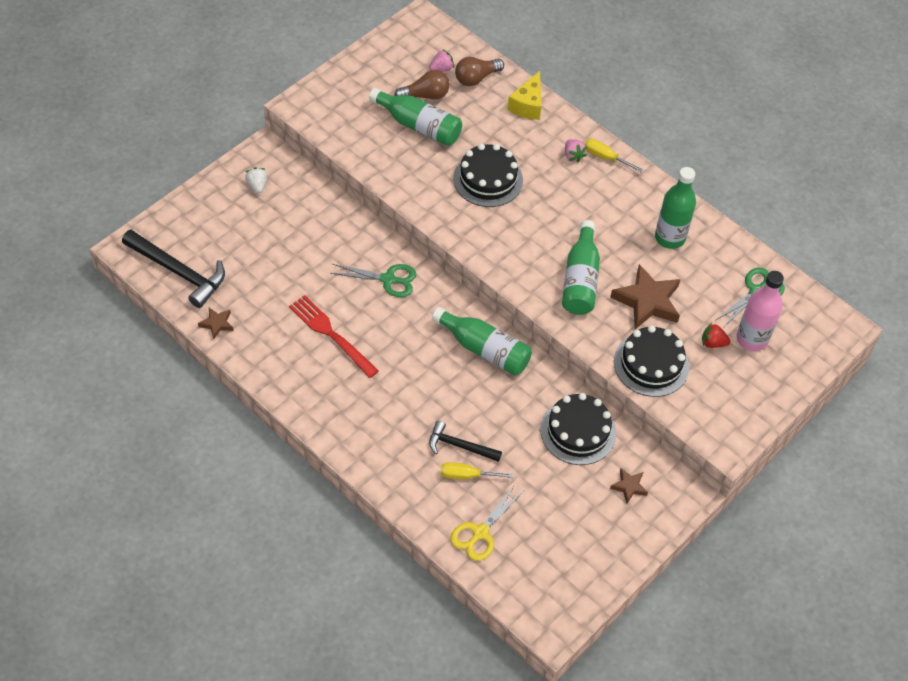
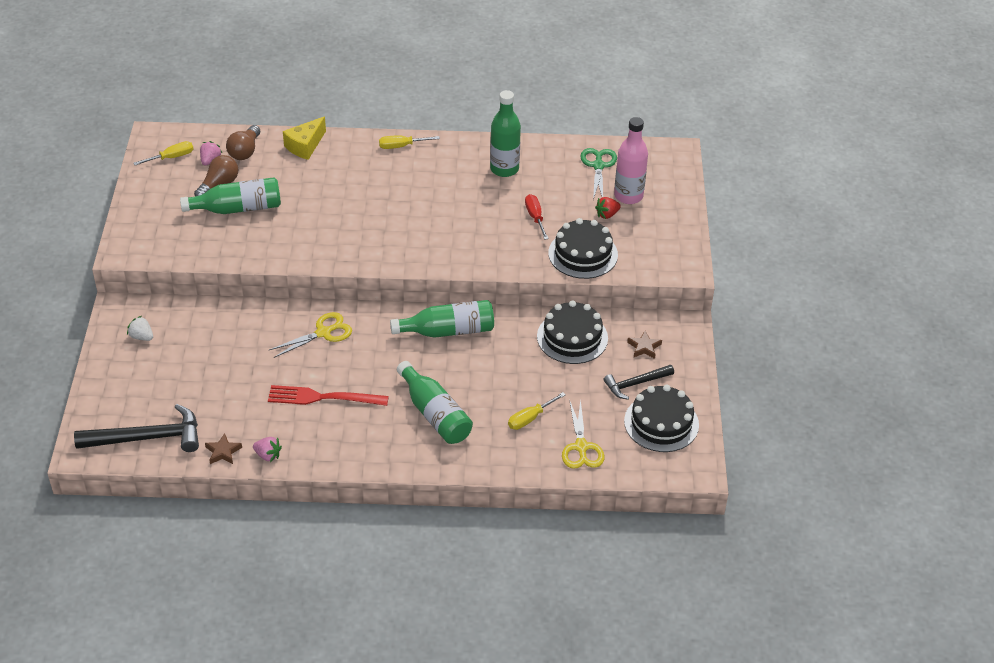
camera: 40 degrees left, 10 degrees down
green scissors [330,264,417,297] -> yellow scissors [269,312,352,358]
black hammer [429,421,502,462] -> black hammer moved to [604,365,674,400]
black cake [453,144,523,207] -> black cake moved to [624,385,699,452]
yellow cheese [507,71,541,120] -> yellow cheese turned 60 degrees clockwise [283,116,326,160]
green bottle [562,220,600,315] -> green bottle moved to [397,361,473,444]
pink strawberry [565,139,587,163] -> pink strawberry moved to [253,437,282,462]
brown star [610,264,680,329] -> red screwdriver [525,194,549,240]
none -> yellow screwdriver [133,141,194,165]

